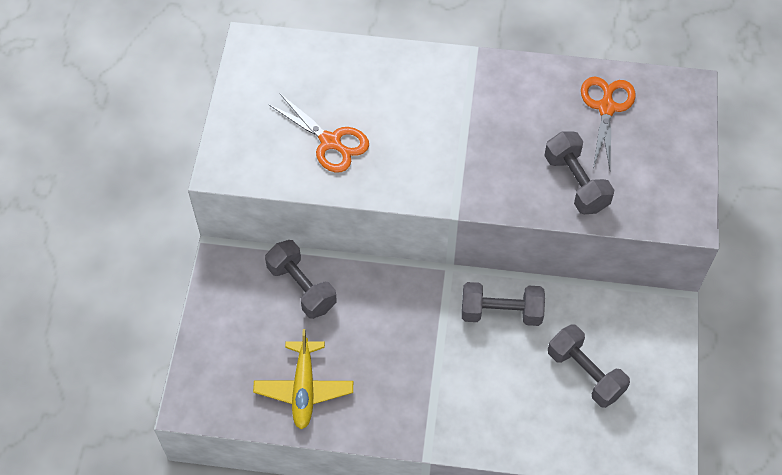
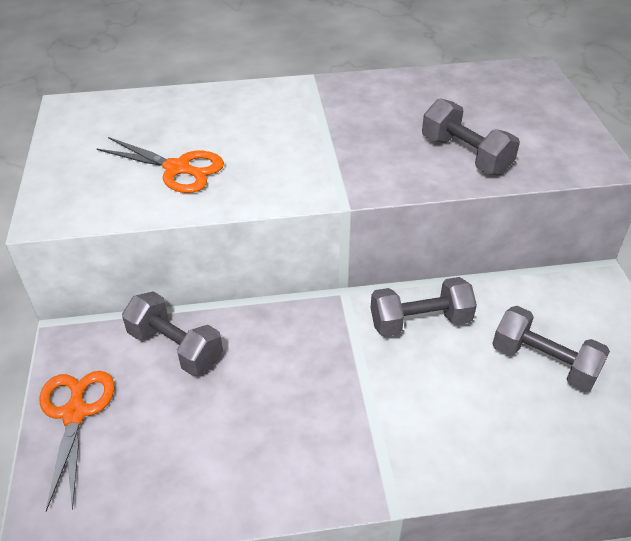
camera: 15 degrees left, 15 degrees down
yellow plane [253,329,353,430] -> none
orange scissors [581,76,636,169] -> orange scissors moved to [40,371,114,512]

